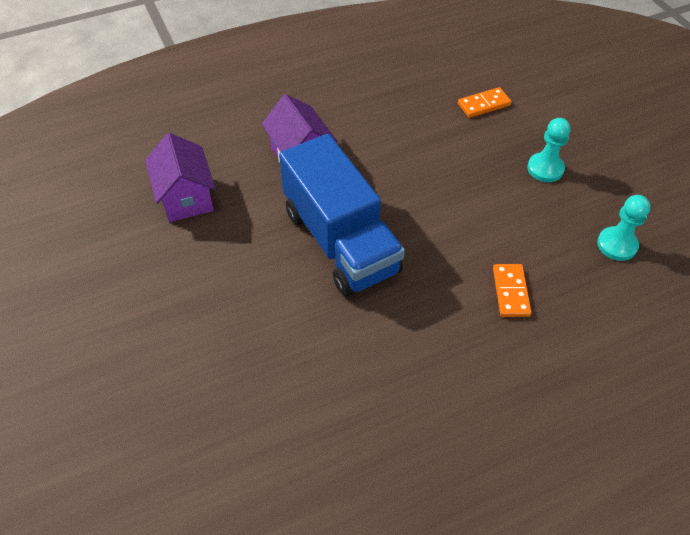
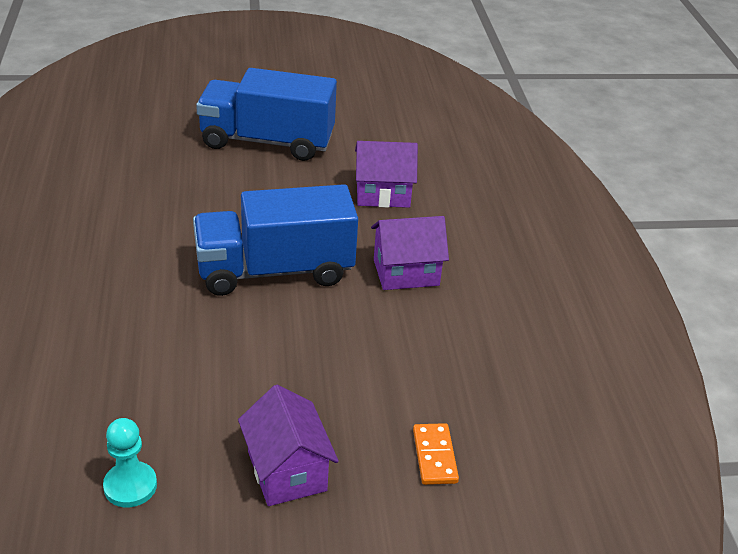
camera: 105 degrees right, 15 degrees down
orange domino [493,264,532,317] -> none
turquoise pawn [527,118,571,182] -> purple house [238,385,339,506]
none -> blue truck [196,68,337,161]

